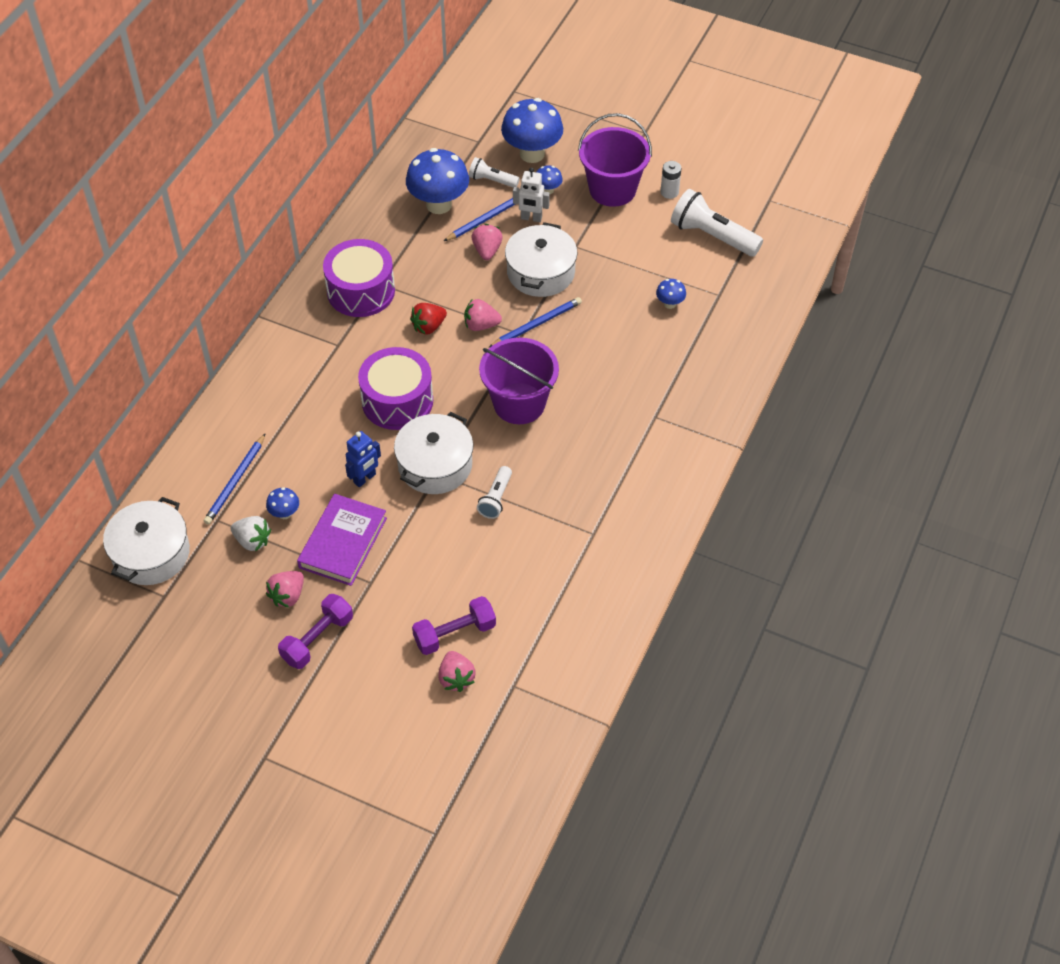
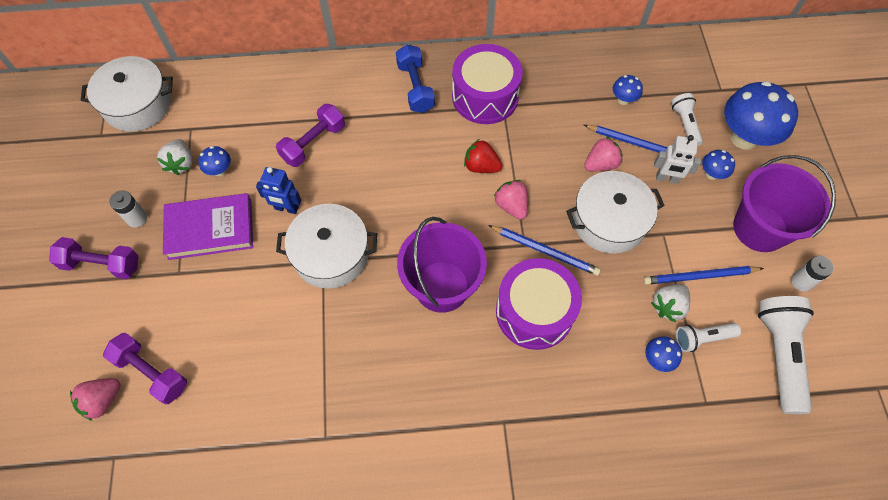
camera: 60 degrees right, 10 degrees up
blue pencil [204,433,266,525] -> blue pencil moved to [643,266,764,285]
pink strawberry [266,571,304,608] -> white battery [110,190,147,228]
purple drum [358,347,433,430] -> purple drum moved to [496,258,582,350]
blue mushroom [406,148,469,214] -> blue mushroom [613,75,643,105], size x0.45
white flashlight [477,466,512,519] -> white flashlight moved to [676,323,741,352]
white robot [513,168,550,222] -> white robot turned 60 degrees counterclockwise [654,135,701,184]
none -> purple dumbbell [276,104,345,167]
none -> blue dumbbell [396,45,435,113]
none -> white strawberry [651,284,690,322]

